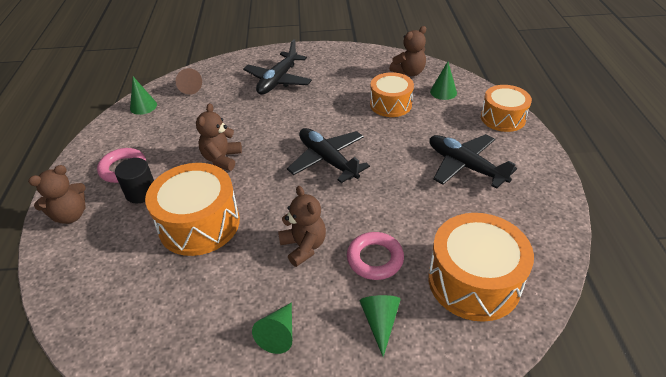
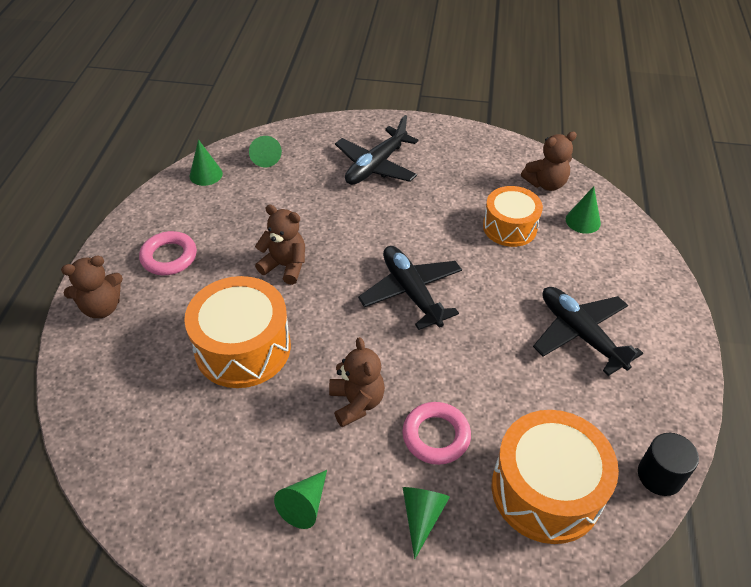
camera: 10 degrees right, 5 degrees up
black cylinder [115,158,154,203] -> black cylinder moved to [638,433,699,496]
brown cone [176,68,202,95] -> green cone [249,136,282,168]
brown teddy bear [196,103,242,171] -> brown teddy bear turned 90 degrees clockwise [255,205,305,285]
orange drum [481,85,532,132] -> none

